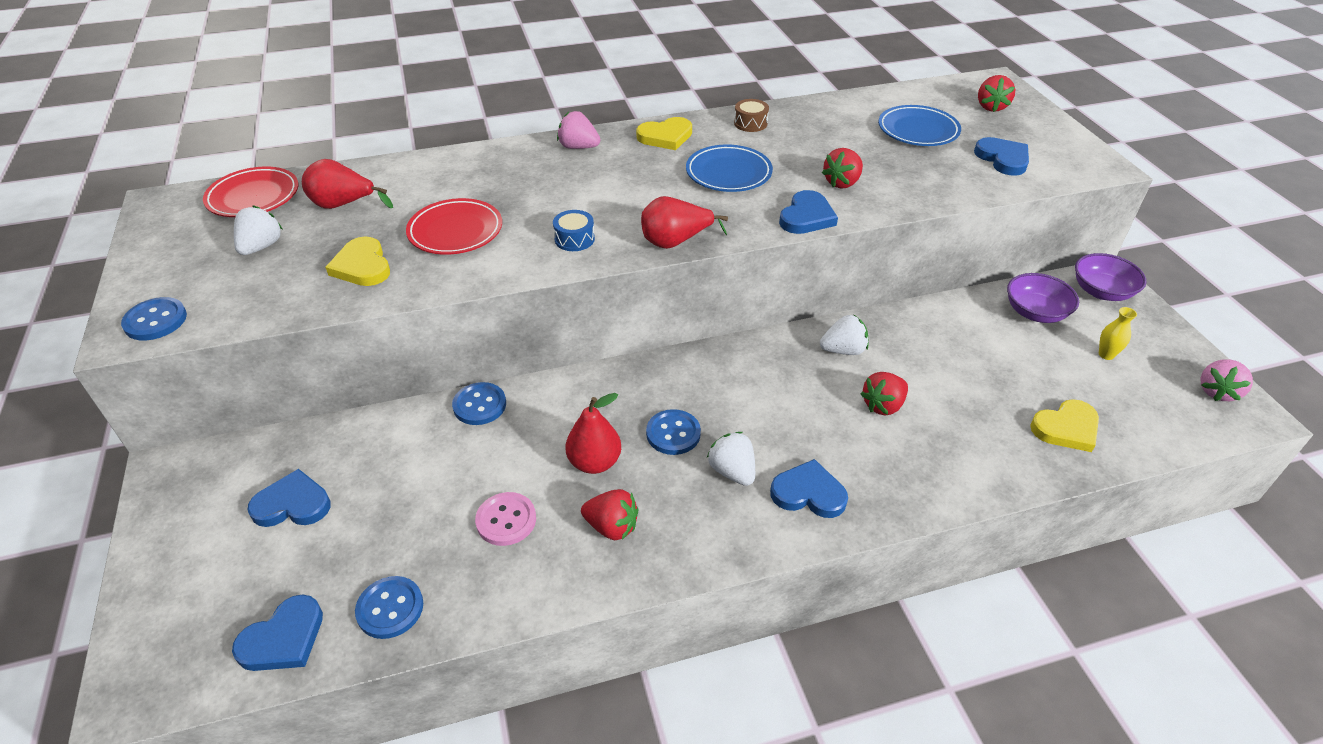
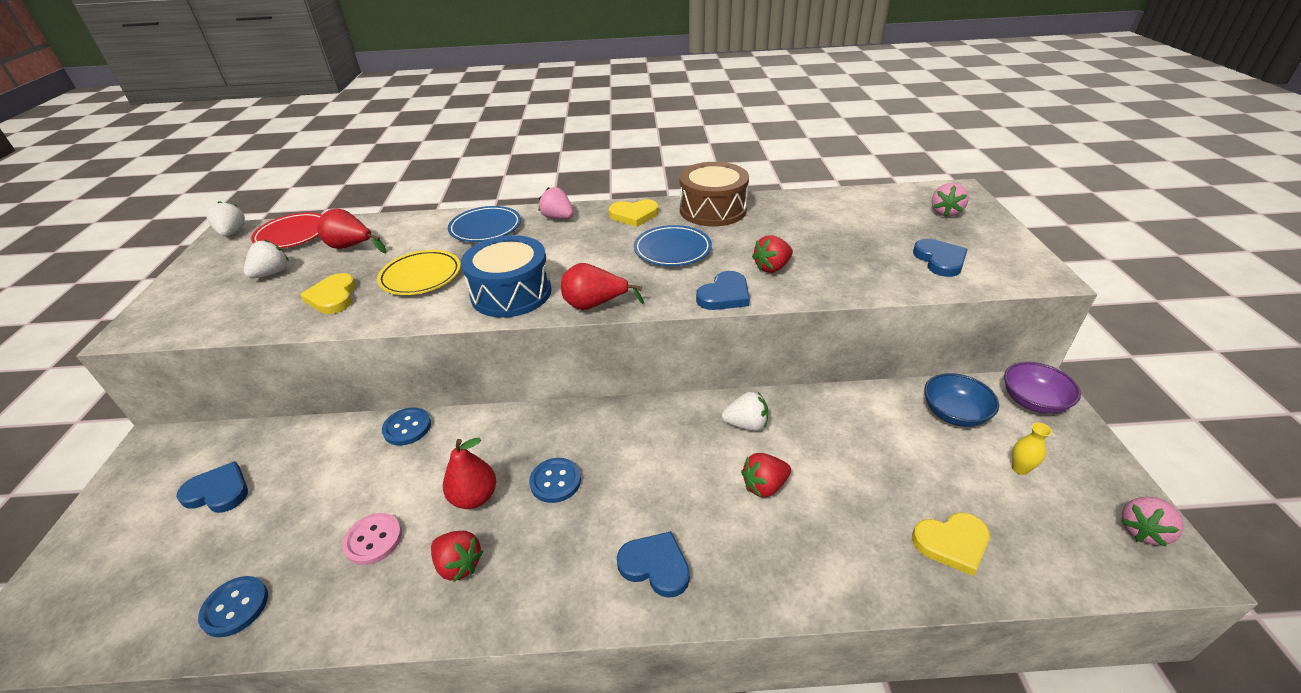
camera: 15 degrees right, 5 degrees down
blue button [121,297,187,340] -> none
blue heart [232,594,323,671] -> none
red plate [406,198,502,255] -> yellow plate [377,250,461,295]
blue drum [553,210,595,251] -> blue drum [461,235,552,318], size x2.26
white strawberry [707,432,755,486] -> white strawberry moved to [206,201,245,237]
brown drum [734,99,769,132] -> brown drum [679,162,749,226], size x2.26
blue plate [878,105,961,146] -> blue plate moved to [448,206,521,242]
red strawberry [978,75,1015,112] -> pink strawberry [932,183,969,217]
purple bowl [1007,273,1079,323] -> blue bowl [924,373,999,427]

